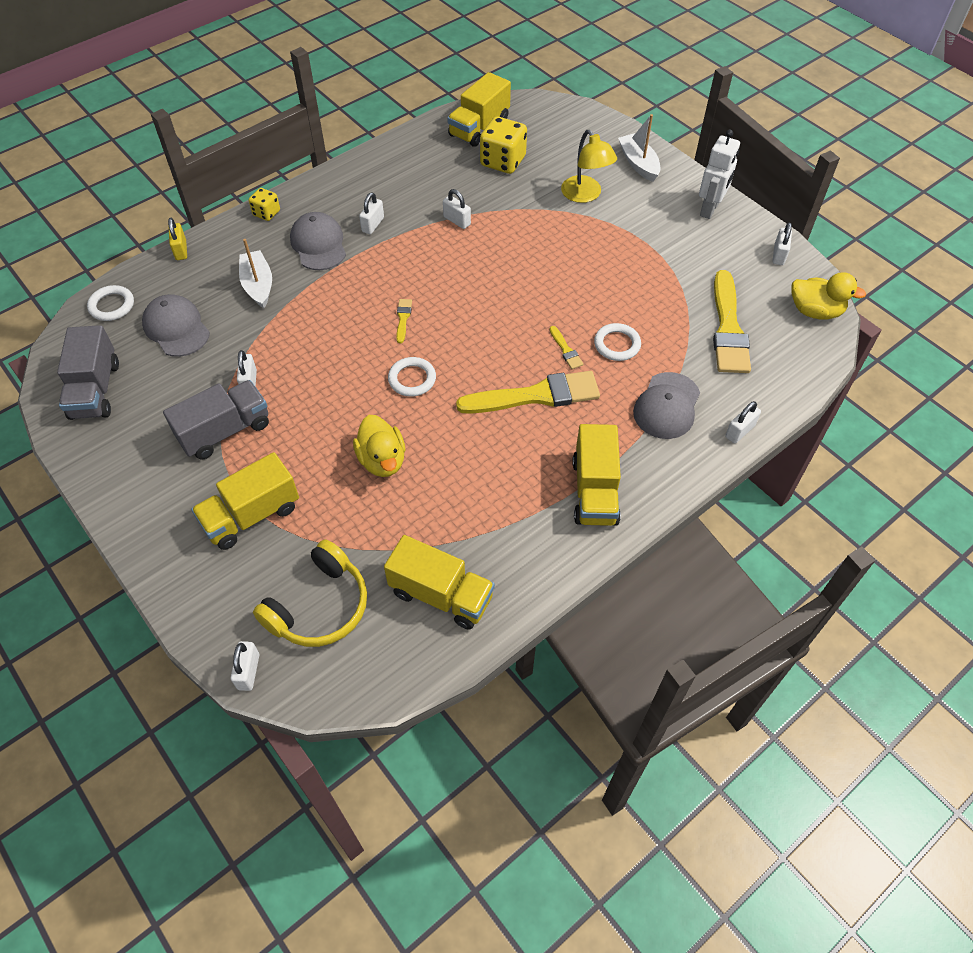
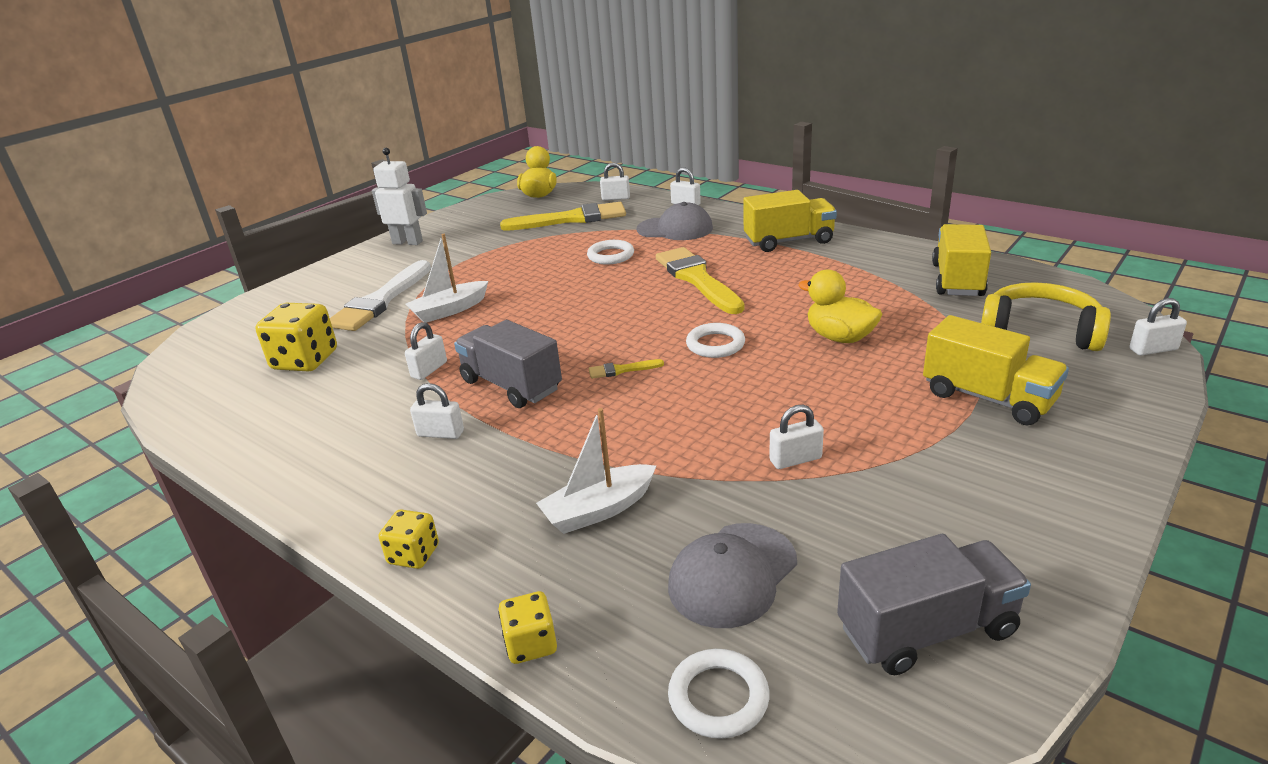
camera: 100 degrees left, 25 degrees down
grey truck [163,380,269,460] -> grey truck moved to [454,320,562,408]
yellow padlock [168,218,187,260] -> yellow dice [498,591,557,664]
grey cap [290,212,346,270] -> none
yellow duck [353,415,405,477] -> yellow duck turned 105 degrees counterclockwise [798,269,882,343]
yellow truck [447,72,511,147] -> none
yellow brush [550,326,583,369] -> none
yellow lamp [561,130,617,203] -> white brush [330,260,431,331]
white boat [618,114,661,182] -> white boat moved to [406,234,488,323]
white padlock [772,223,792,265] -> white padlock moved to [600,163,630,200]

